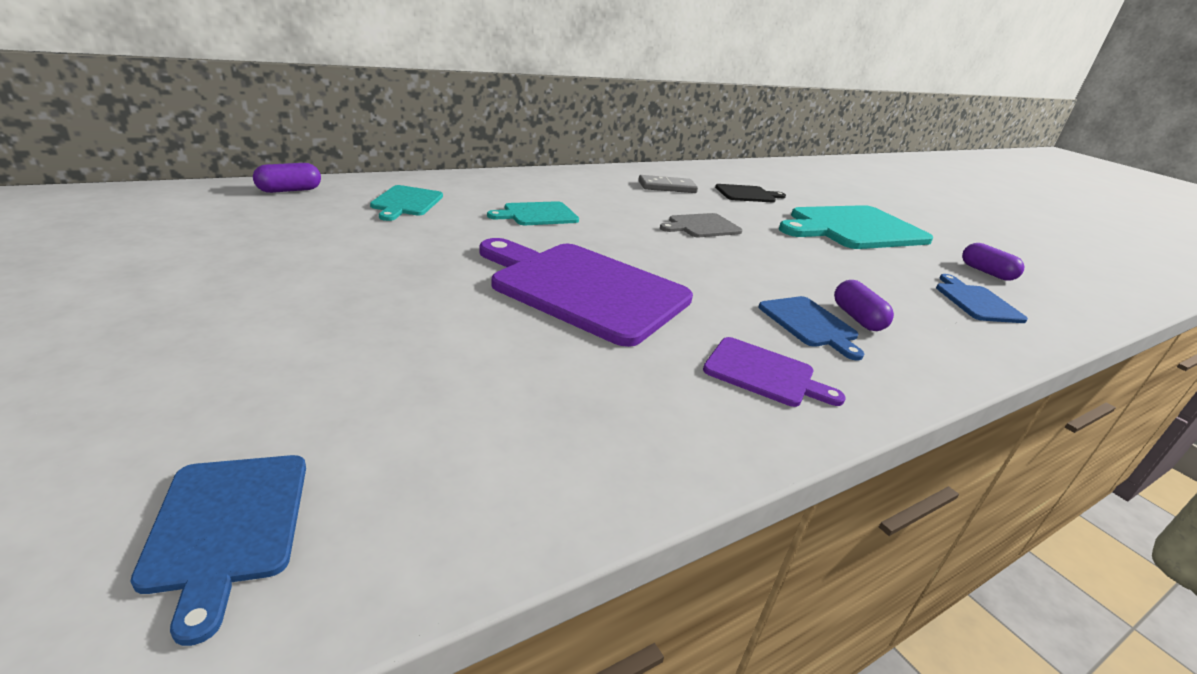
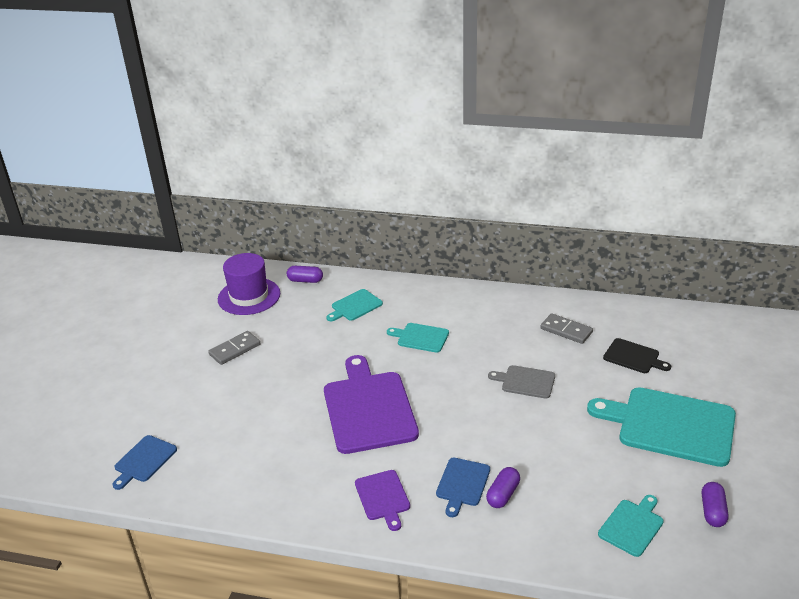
camera: 50 degrees right, 5 degrees up
blue cutting board [936,274,1028,323] -> turquoise cutting board [598,495,664,557]
none -> grey domino [208,331,261,365]
none -> purple hat [218,253,280,315]

